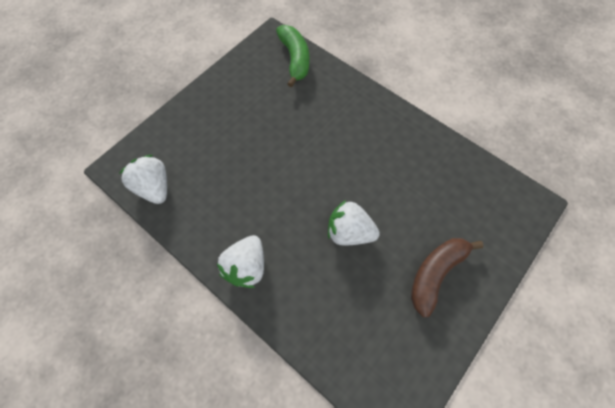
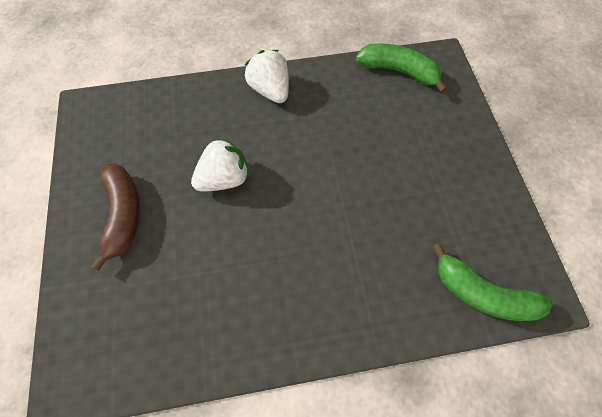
camera: 130 degrees right, 0 degrees up
white strawberry [119,155,167,204] -> green banana [356,44,447,93]

